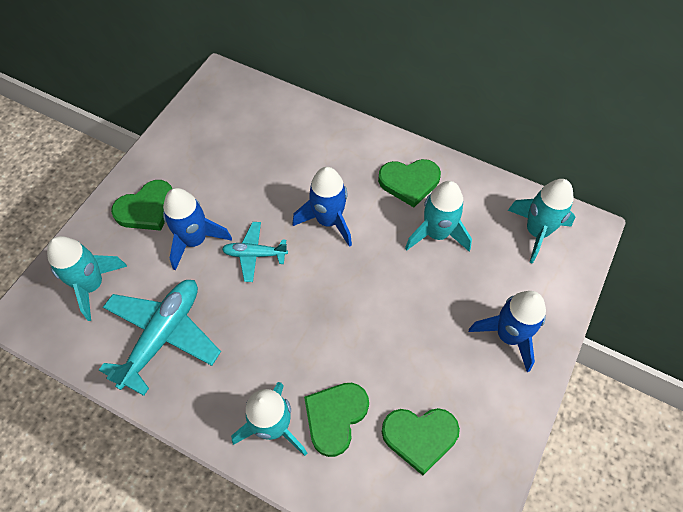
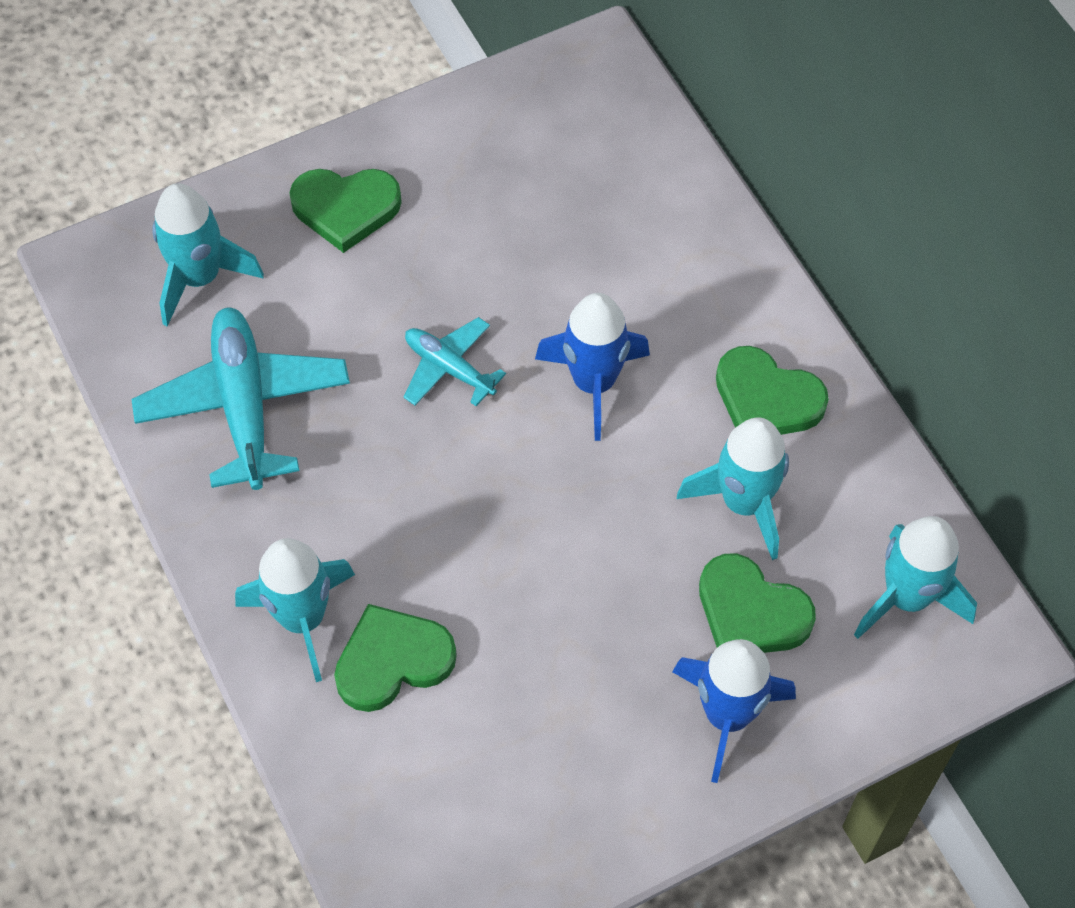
camera: 35 degrees right, 0 degrees up
turquoise plane [99,280,221,396] -> turquoise plane turned 75 degrees counterclockwise [131,307,350,490]
blue rocket [163,188,232,271] -> none
green heart [382,408,460,475] -> green heart moved to [699,554,816,653]

